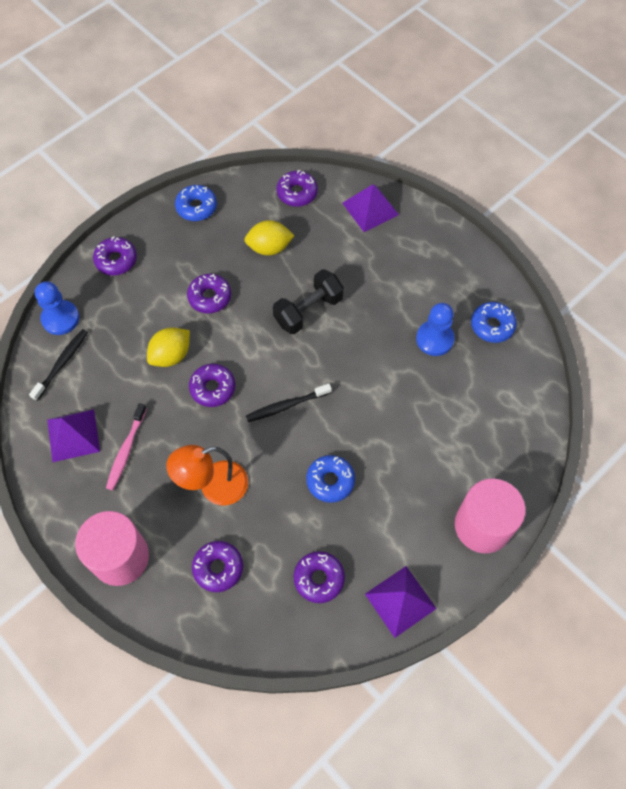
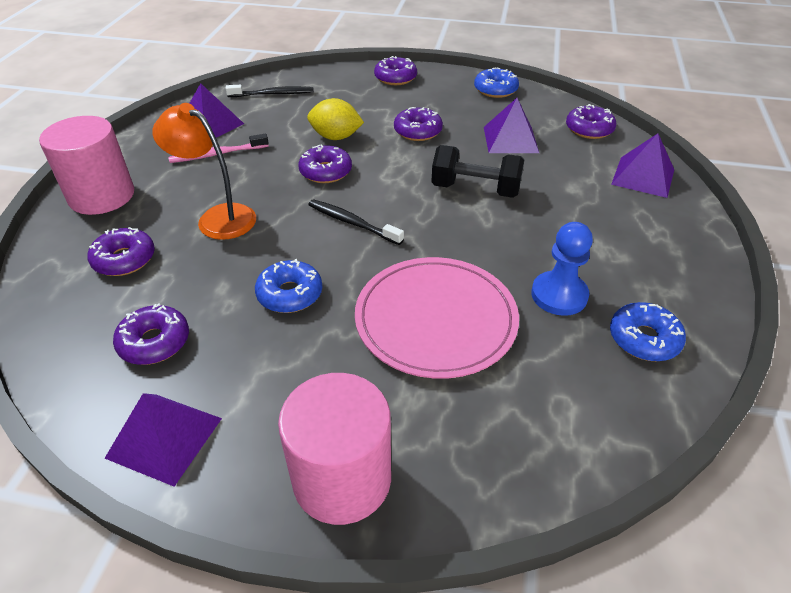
camera: 55 degrees right, 20 degrees down
blue pawn [35,281,79,335] -> none
yellow lemon [244,220,295,256] -> purple pyramid [484,98,539,153]
none -> pink plate [355,257,519,379]

